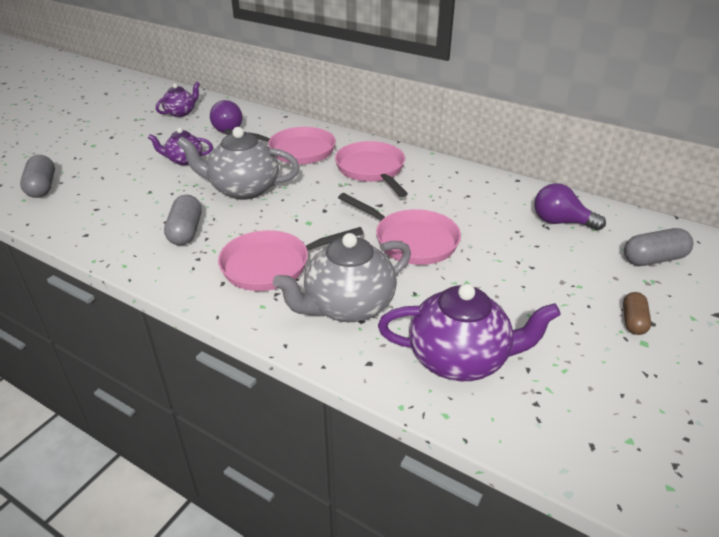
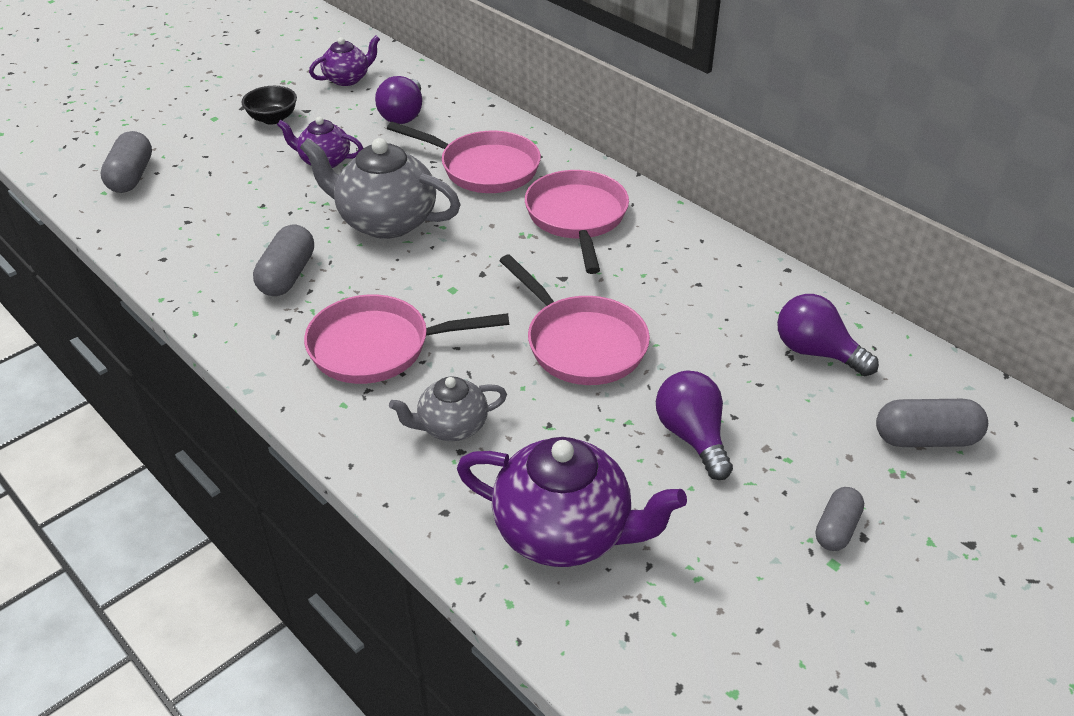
camera: 15 degrees right, 5 degrees up
grey teapot [273,233,411,322] -> grey teapot [389,376,507,441], size x0.57
brown capsule [623,292,651,335] -> grey capsule [816,487,864,551]
none -> black bowl [242,86,297,125]
none -> purple light bulb [656,371,733,480]

